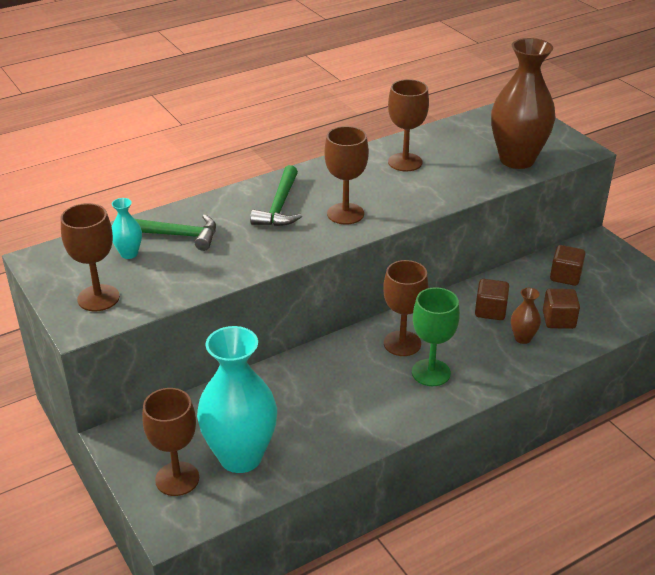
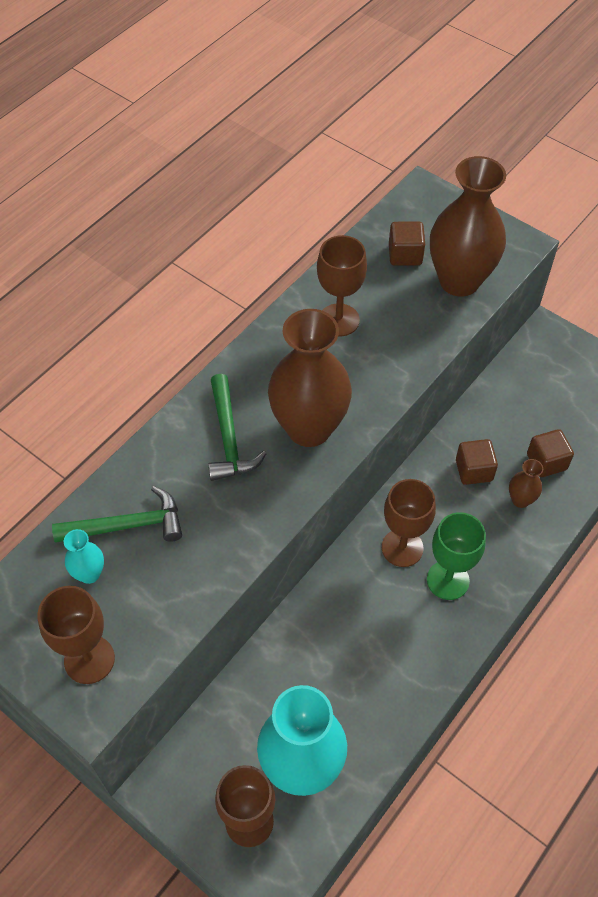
camera: 20 degrees left, 20 degrees up
brown goblet [324,126,369,225] -> brown vase [268,309,352,447]
brown cube [550,245,585,286] -> brown cube moved to [389,222,425,266]

